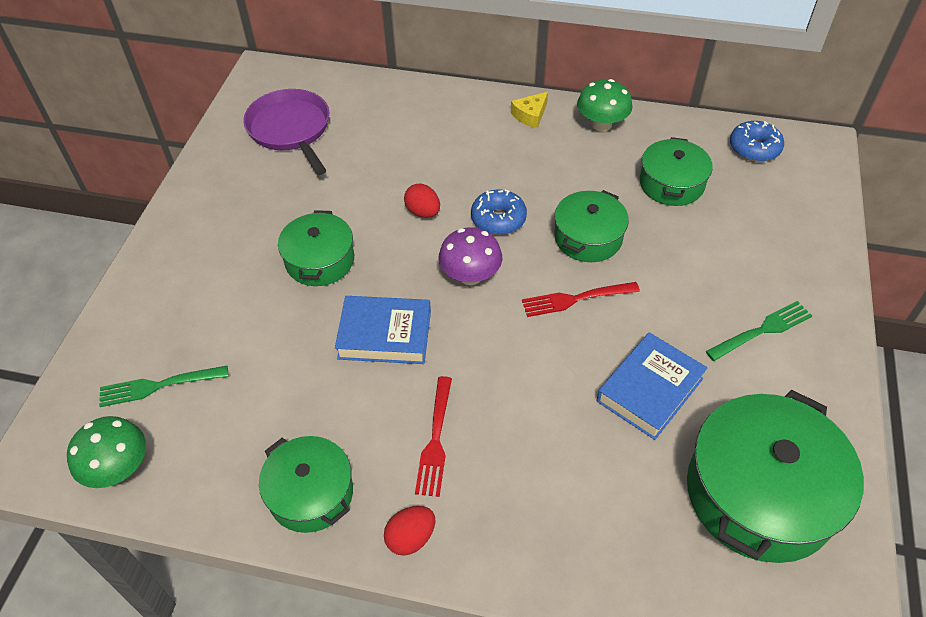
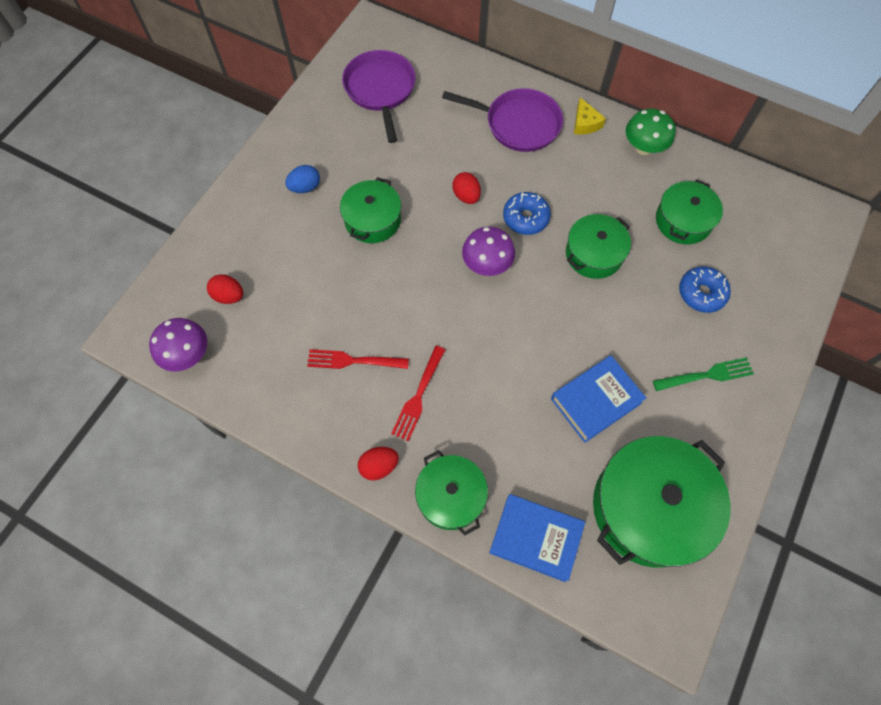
camera: 15 degrees right, 15 degrees up
green mushroom [67,416,146,488] -> purple mushroom [149,318,207,372]
green fork [99,365,229,407] -> red egg [207,275,243,304]
green pot [259,436,353,533] -> green pot moved to [415,450,488,536]
blue book [335,296,431,364] -> blue book moved to [489,494,585,582]
yellow cheese [511,92,548,128] -> yellow cheese turned 75 degrees counterclockwise [574,98,606,134]
red fork [522,282,640,317] -> red fork moved to [307,349,409,369]
blue donut [730,121,784,162] -> blue donut moved to [679,266,731,313]
none -> blue egg [285,165,320,193]
none -> purple pan [442,88,563,152]

